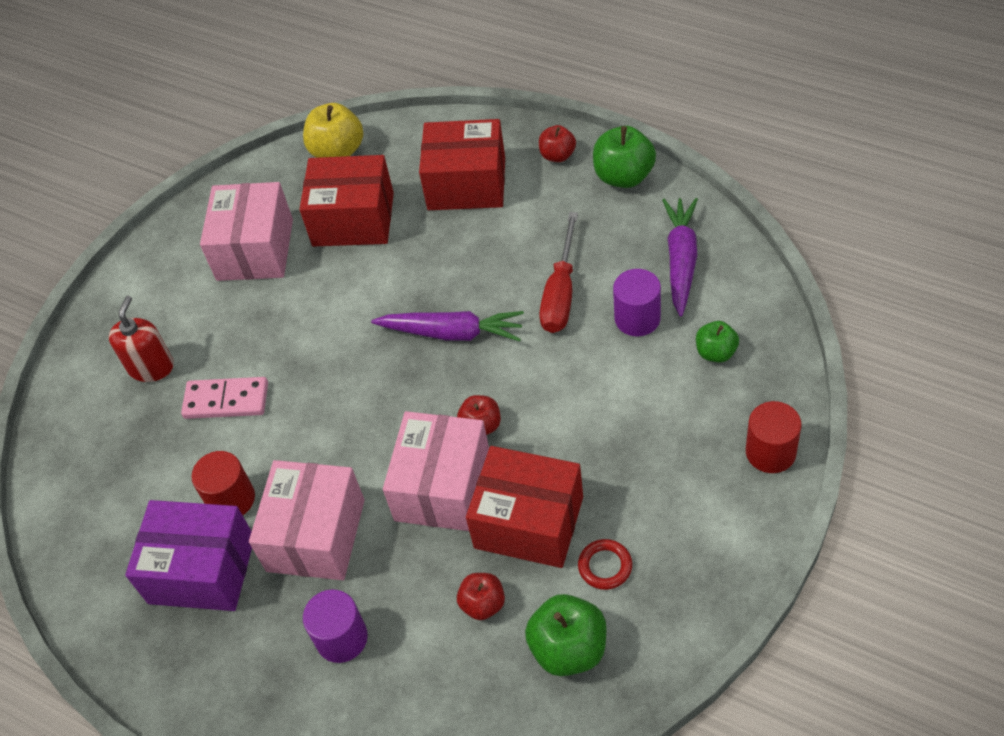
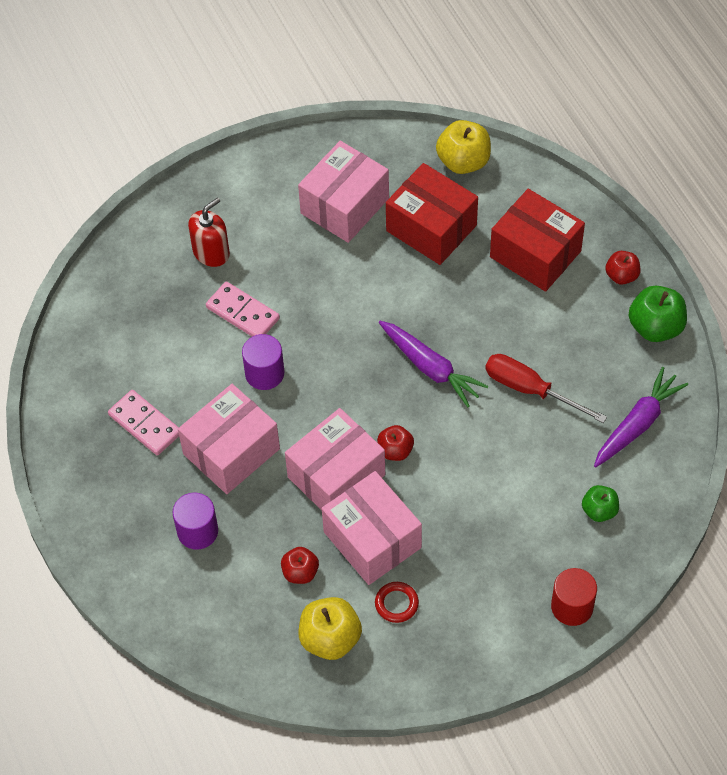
camera: 30 degrees right, 5 degrees up
purple box [125,500,252,611] -> pink domino [108,390,179,455]
red cylinder [191,451,255,515] -> none
red box [466,446,583,568] -> pink box [322,471,422,585]
green apple [525,594,606,676] -> yellow apple [299,597,362,660]
red screwdriver [539,212,578,333] -> red screwdriver turned 75 degrees clockwise [485,354,607,423]
purple cylinder [613,269,661,336] -> purple cylinder moved to [242,334,284,390]

